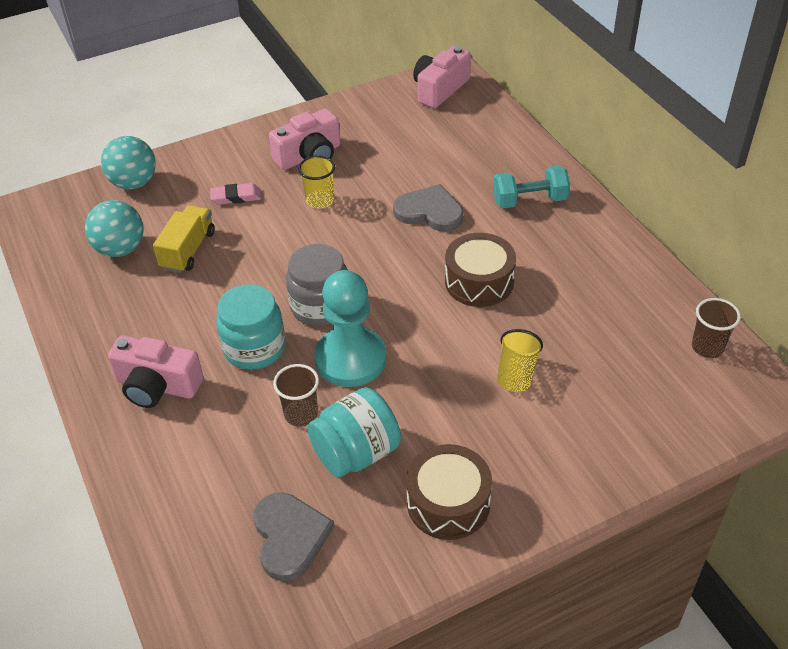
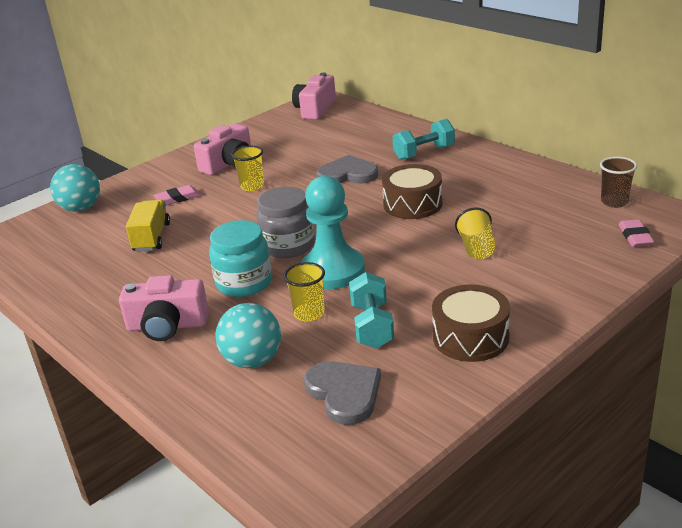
camera: 15 degrees left, 15 degrees down
turquoise ball [85,200,144,257] -> turquoise ball moved to [215,303,281,368]
brown cup [273,364,319,427] -> yellow cup [284,262,325,322]
turquoise jar [307,387,401,478] -> turquoise dumbbell [349,272,394,349]
none -> pink eraser [618,219,654,247]

